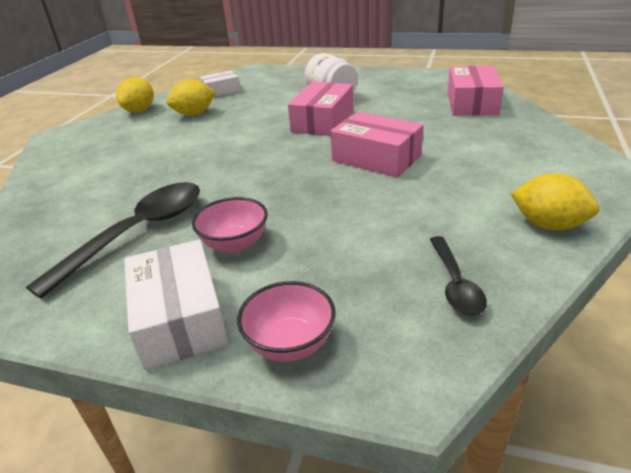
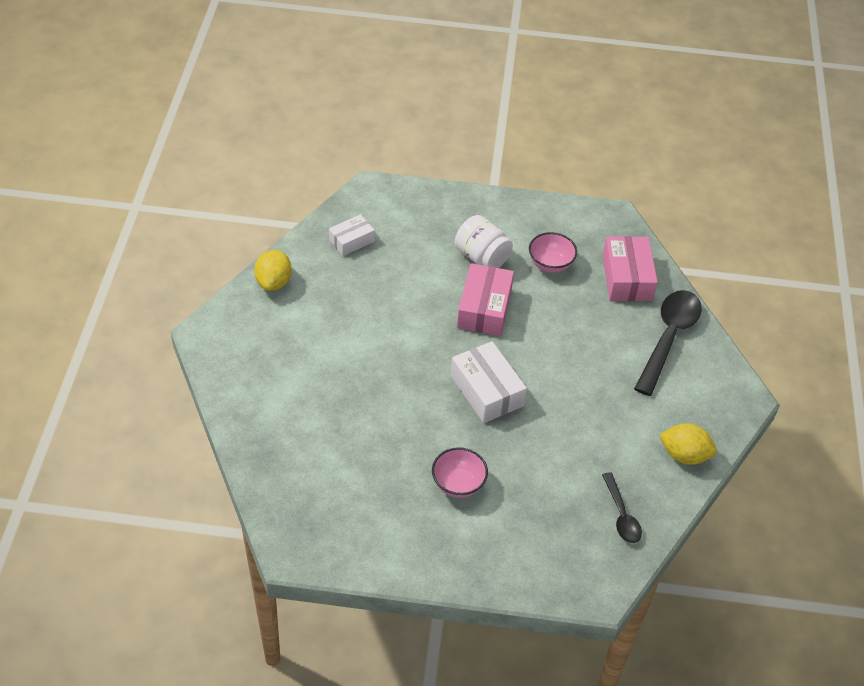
camera: 15 degrees left, 15 degrees up
black spoon [26,182,200,299] -> black spoon moved to [634,290,702,396]
white box [124,240,229,370] -> white box moved to [451,341,527,423]
yellow lemon [166,79,216,116] -> none
pink bowl [237,281,336,362] -> pink bowl moved to [529,232,577,273]
pink box [330,112,423,177] -> none

